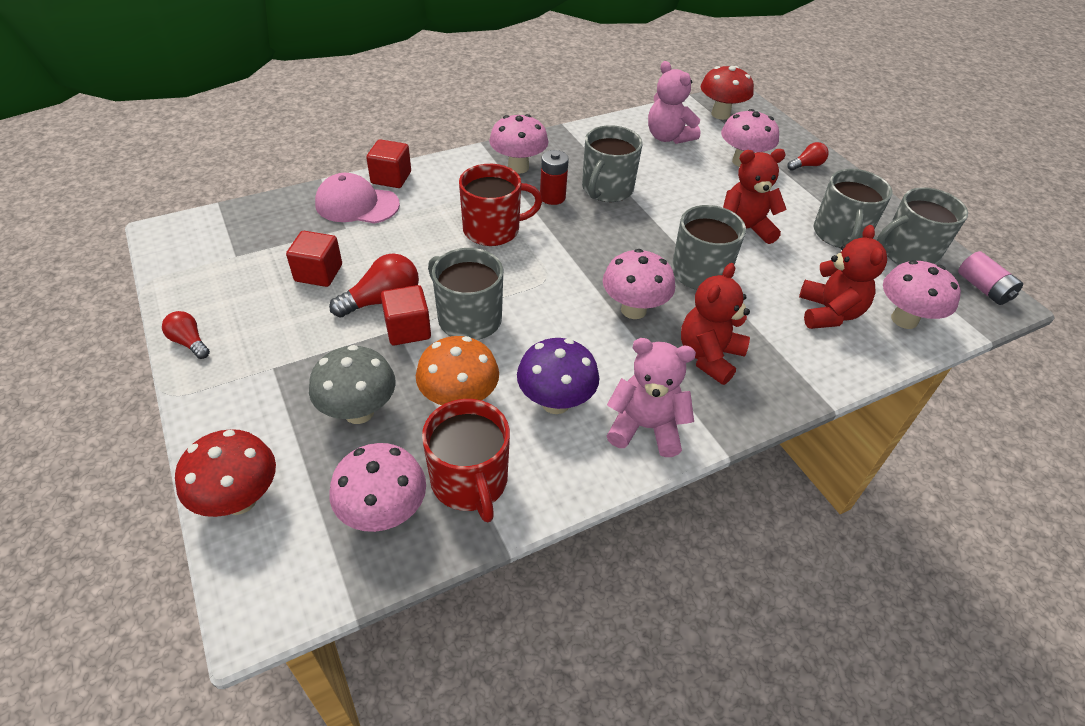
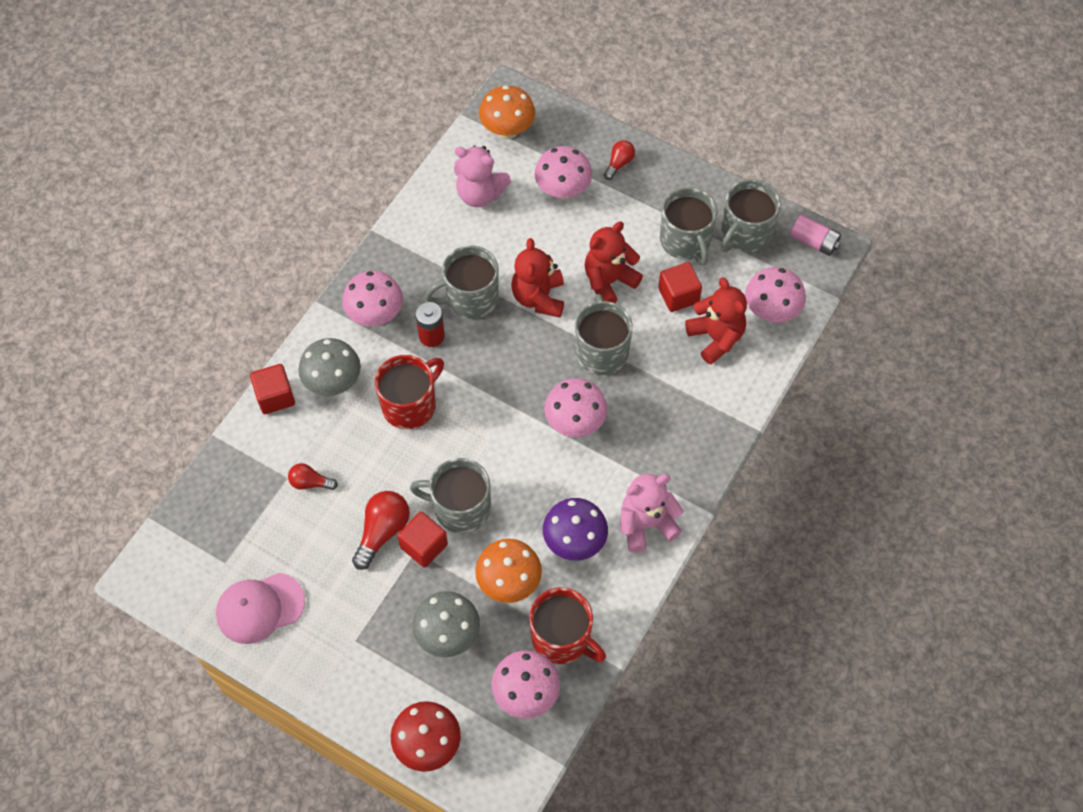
camera: 30 degrees left, 15 degrees up
red light bulb [162,311,210,359] -> red light bulb moved to [288,463,338,490]
red cube [286,231,342,287] -> red cube moved to [658,262,702,312]
pink cap [315,173,400,224] -> pink cap moved to [216,573,305,644]
grey mug [582,125,643,202] -> grey mug turned 75 degrees clockwise [425,245,499,319]
red teddy bear [681,263,750,385] -> red teddy bear moved to [511,238,564,317]
red mushroom [701,66,754,120] -> orange mushroom [479,85,535,139]
none -> grey mushroom [298,338,361,396]

